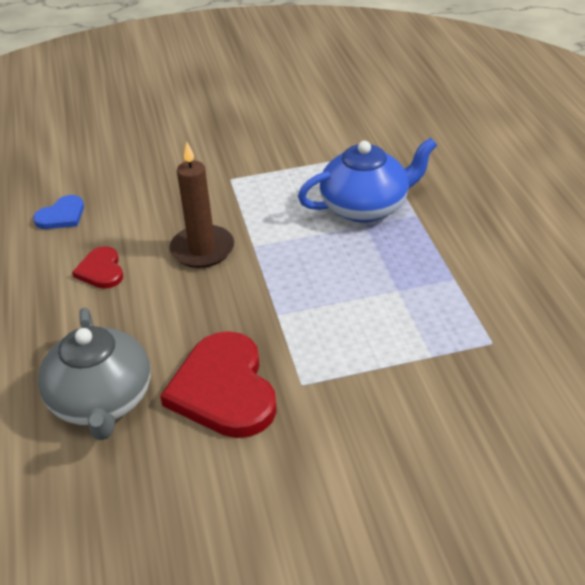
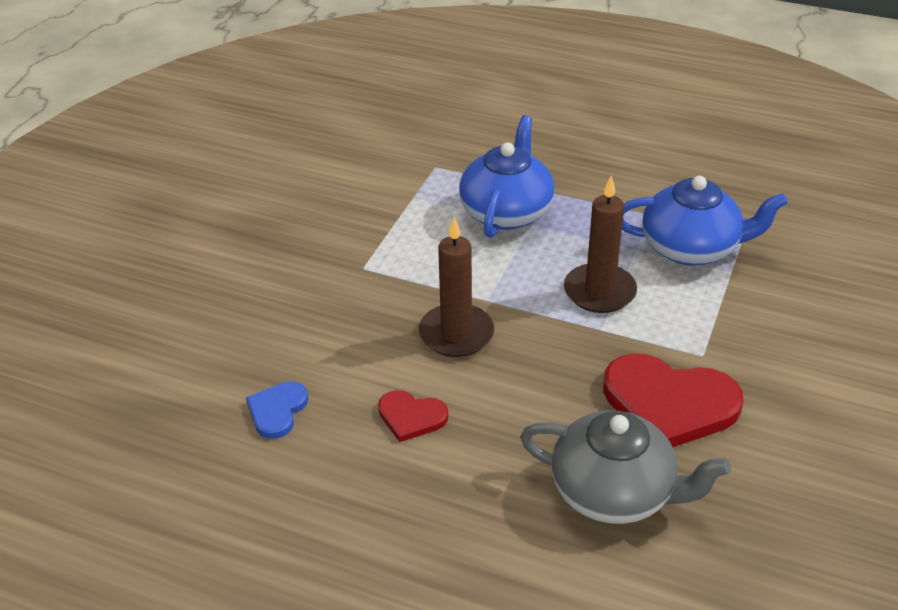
camera: 55 degrees left, 0 degrees up
blue heart [33,195,84,229] -> blue heart turned 150 degrees counterclockwise [246,381,308,439]
none -> brown candle [564,176,637,313]
none -> blue teapot [622,176,788,266]

